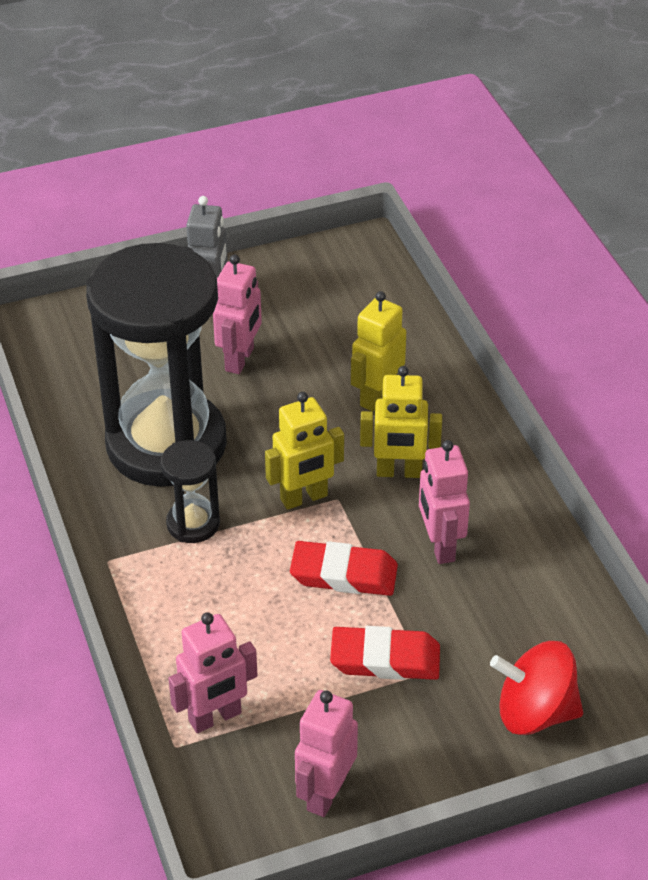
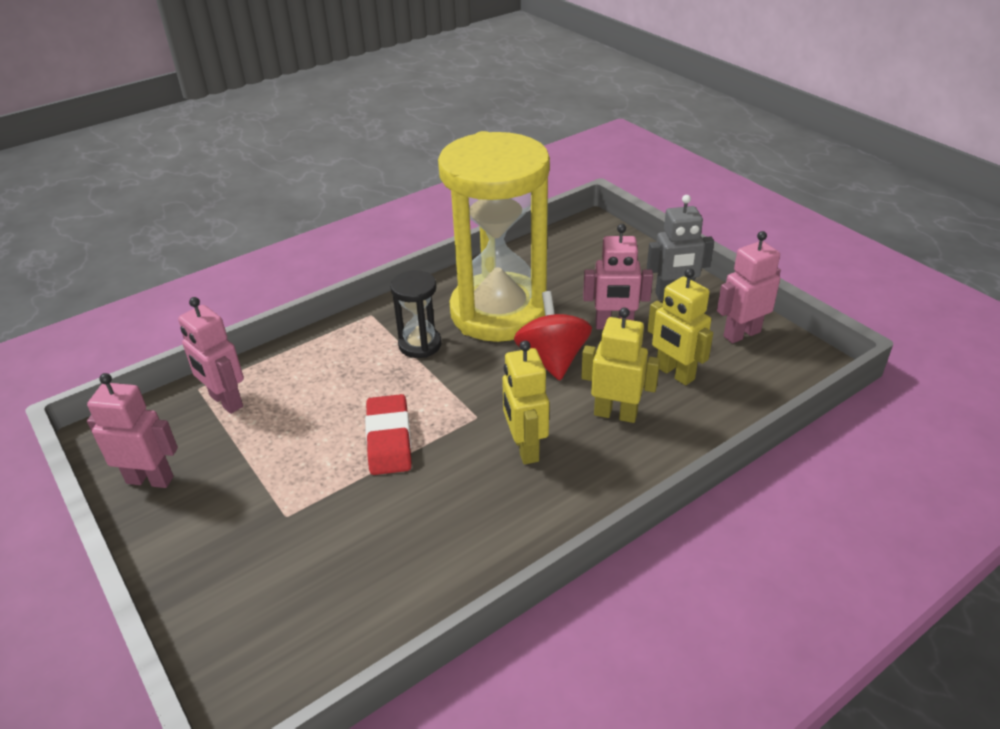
camera: 75 degrees right, 5 degrees down
black hourglass [86,243,227,487] -> yellow hourglass [438,131,550,342]
yellow robot [265,392,344,510] -> yellow robot moved to [647,268,713,385]
red eraser [330,626,440,680] -> none
pink robot [419,440,470,564] -> pink robot moved to [717,231,781,343]
red spinning top [490,641,583,735] -> red spinning top moved to [514,291,592,381]

